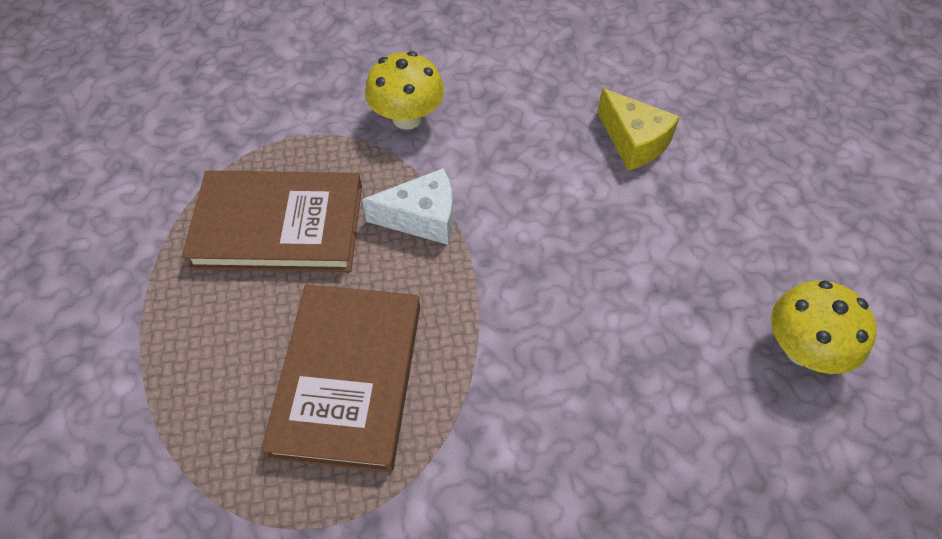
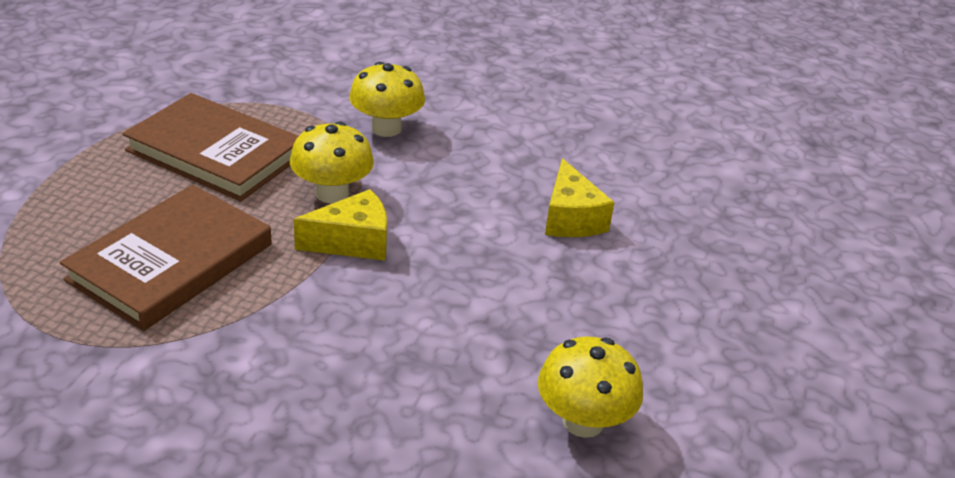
camera: 25 degrees right, 20 degrees down
white cheese [362,168,453,245] -> yellow mushroom [290,121,374,203]
none -> yellow cheese [294,189,387,261]

